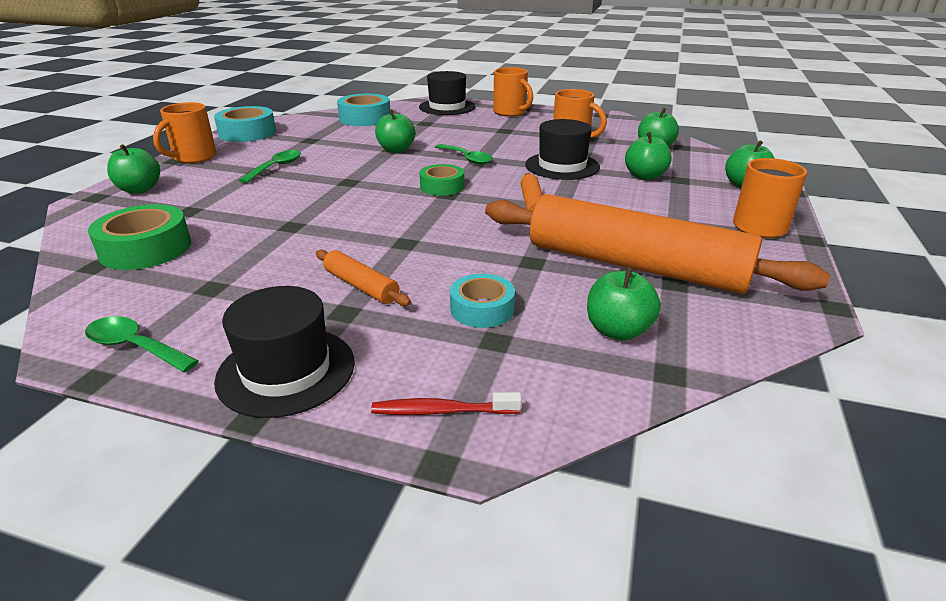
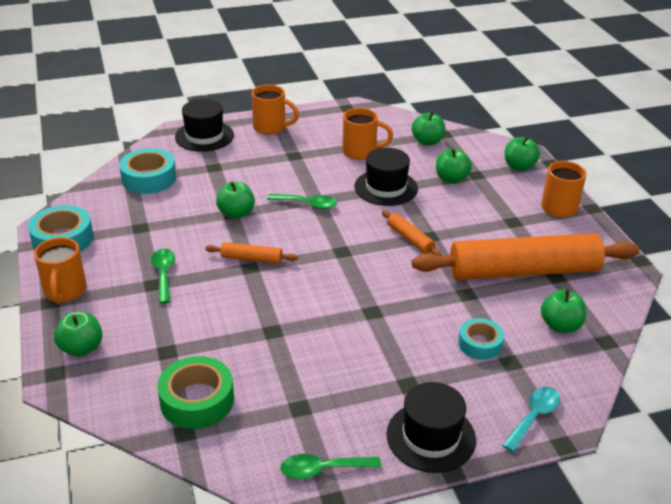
camera: 35 degrees left, 5 degrees up
orange rolling pin [316,250,411,306] -> orange rolling pin moved to [205,242,298,264]
red toothbrush [371,392,522,415] -> turquoise spoon [502,387,560,452]
green tape [419,164,464,196] -> none

